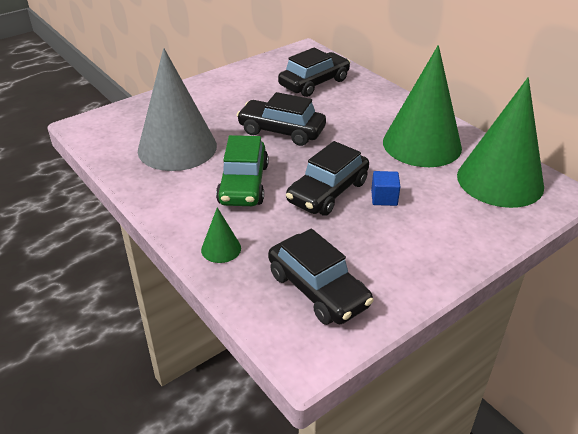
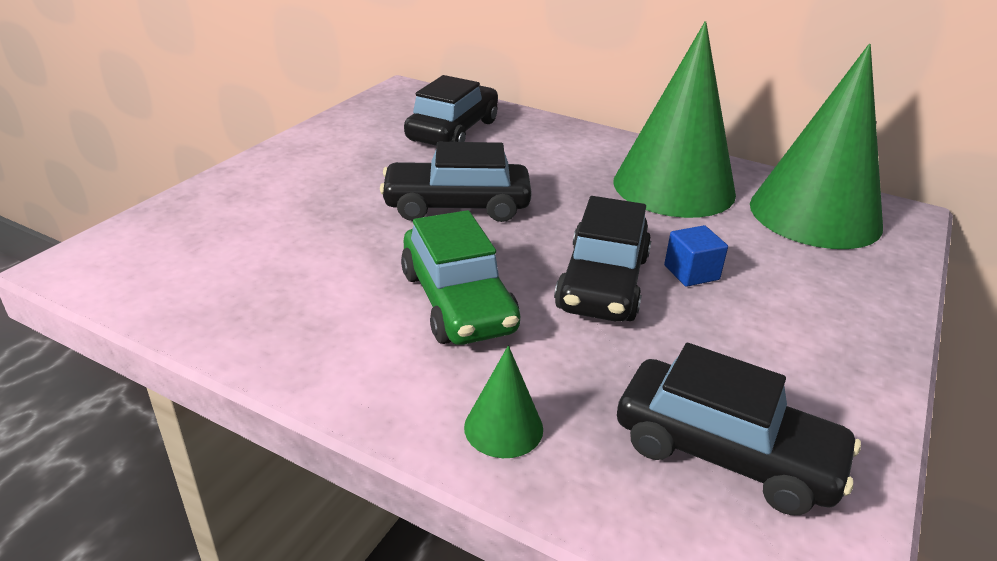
camera: 25 degrees left, 5 degrees down
grey cone [138,48,217,171] -> none

